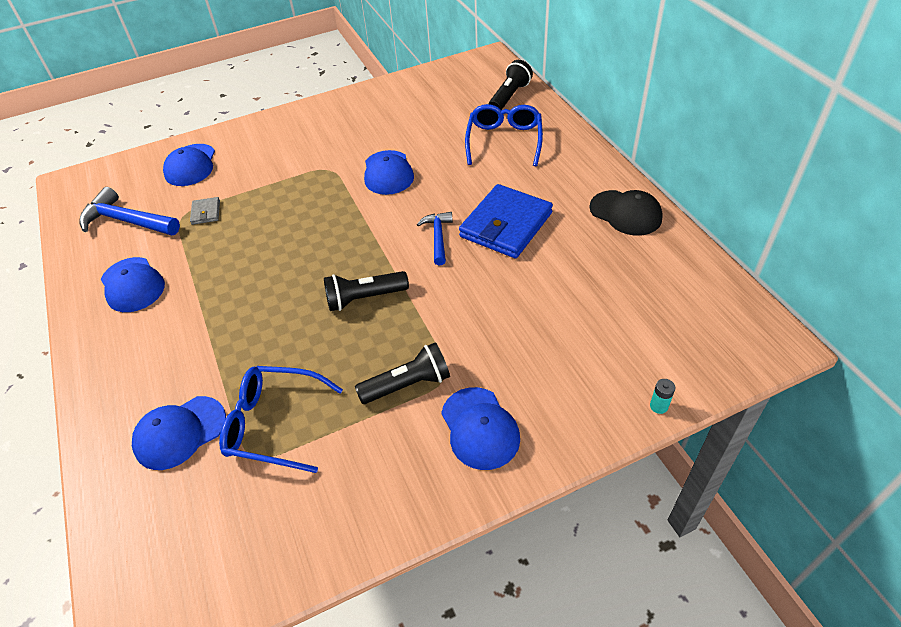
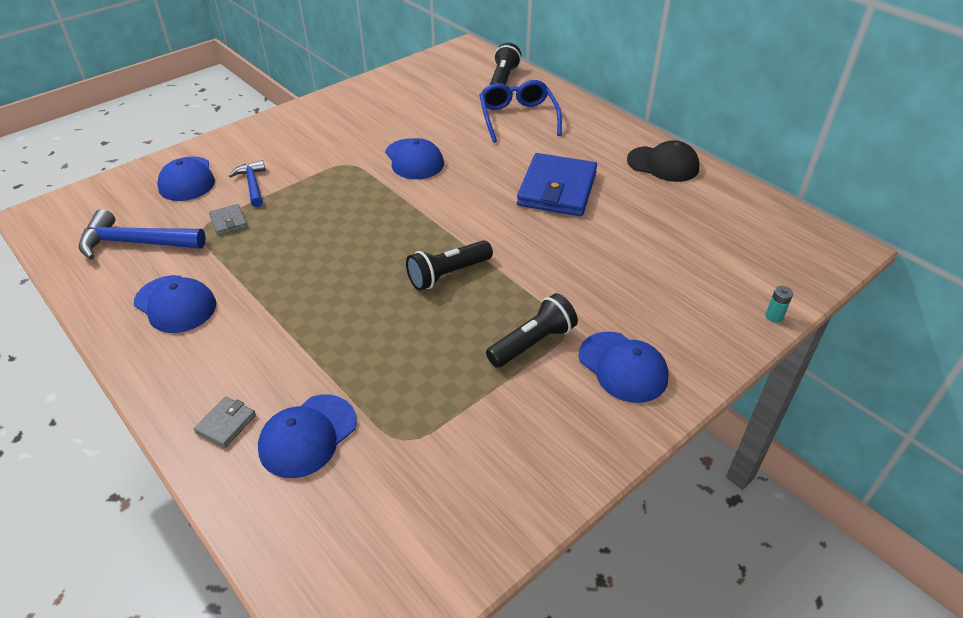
camera: 20 degrees left, 5 degrees down
blue glasses [219,366,343,473] -> none
blue hammer [417,212,453,266] -> blue hammer moved to [229,160,266,207]
none -> grey wallet [194,397,256,448]

